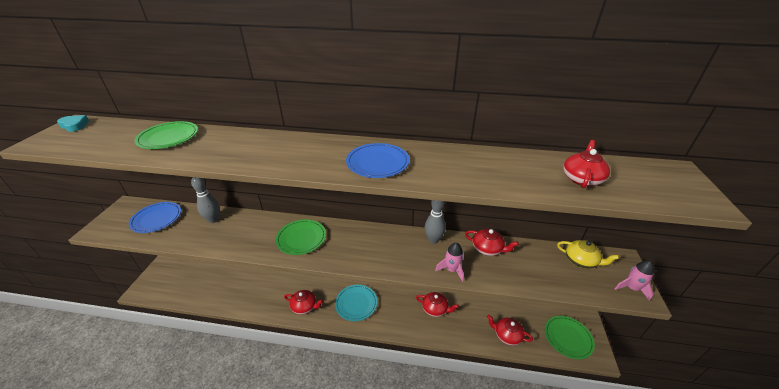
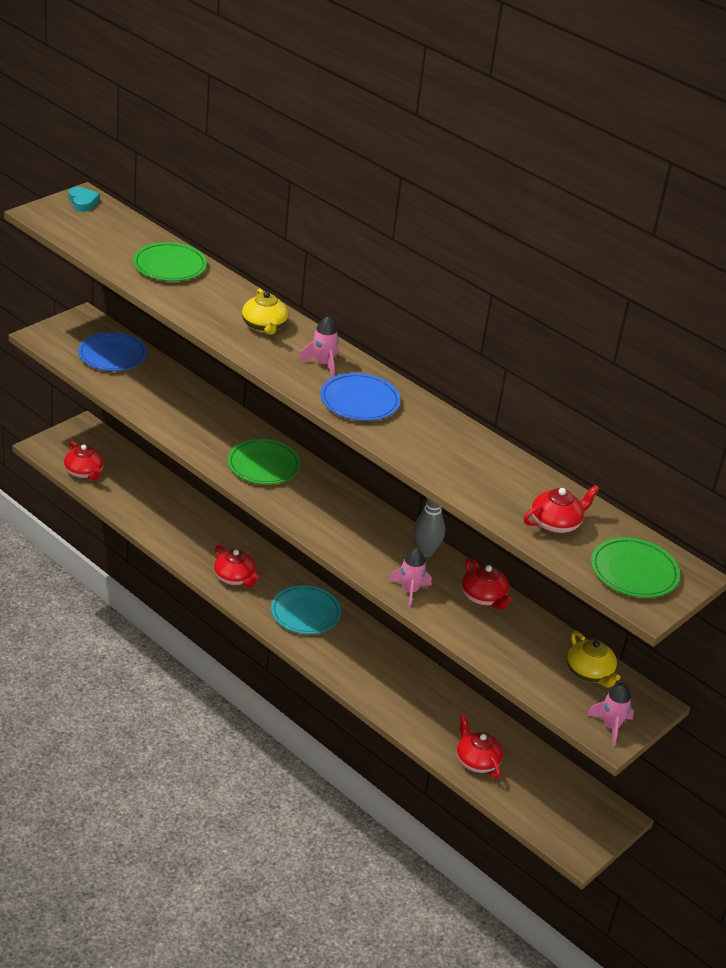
camera: 30 degrees right, 0 degrees up
grey bowling pin [191,177,220,223] -> none
red teapot [416,292,459,317] -> red teapot moved to [64,441,104,480]
green plate [545,316,595,359] -> green plate moved to [591,537,680,598]
none -> yellow teapot [242,288,289,335]
none -> pink rocket [299,316,339,377]

